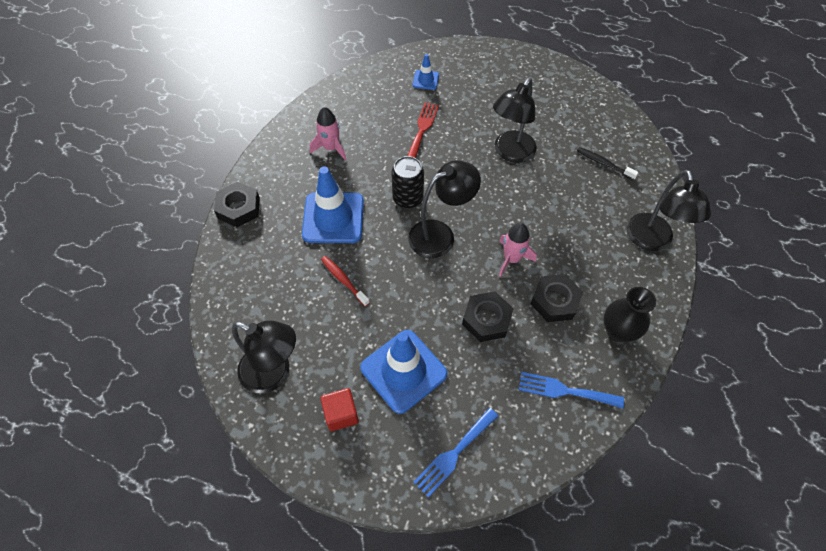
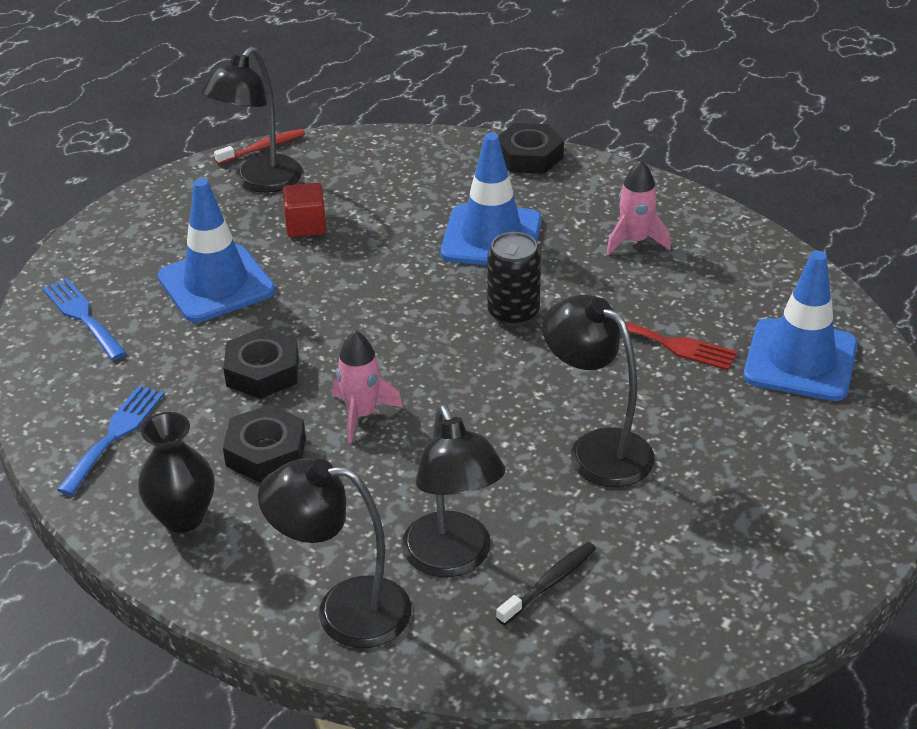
camera: 100 degrees right, 20 degrees down
red toothbrush [321,256,370,306] -> red toothbrush moved to [214,129,305,165]
red cube [321,388,359,431] -> red cube moved to [283,183,326,237]
black lamp [408,160,481,258] -> black lamp moved to [402,405,505,577]
blue traffic cone [413,54,439,90] -> blue traffic cone [743,251,858,401], size x2.09

